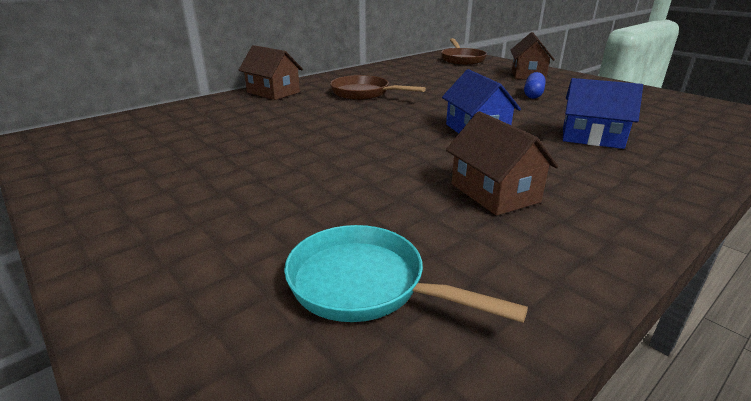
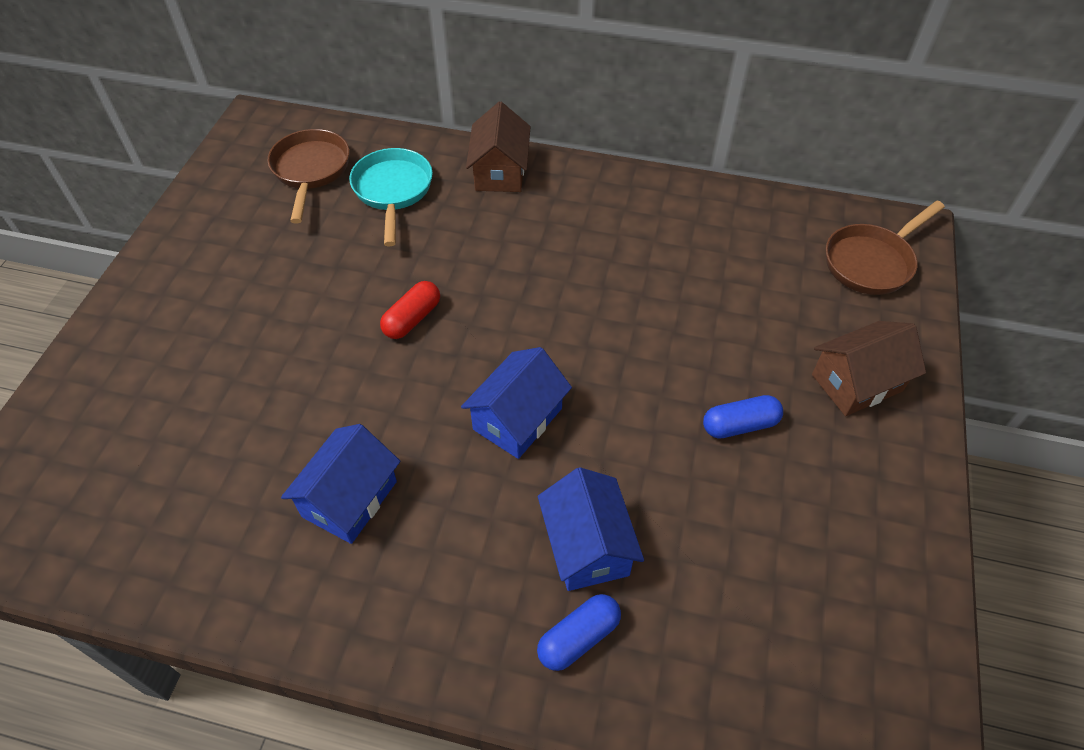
camera: 55 degrees right, 25 degrees up
turquoise pan [284,225,528,323] -> turquoise pan moved to [349,148,433,246]
brown pan [330,75,426,100] -> brown pan moved to [267,129,349,223]
brown house [446,111,559,216] -> blue house [281,424,400,544]
none -> red capsule [380,281,440,339]
none -> blue capsule [537,594,621,671]

